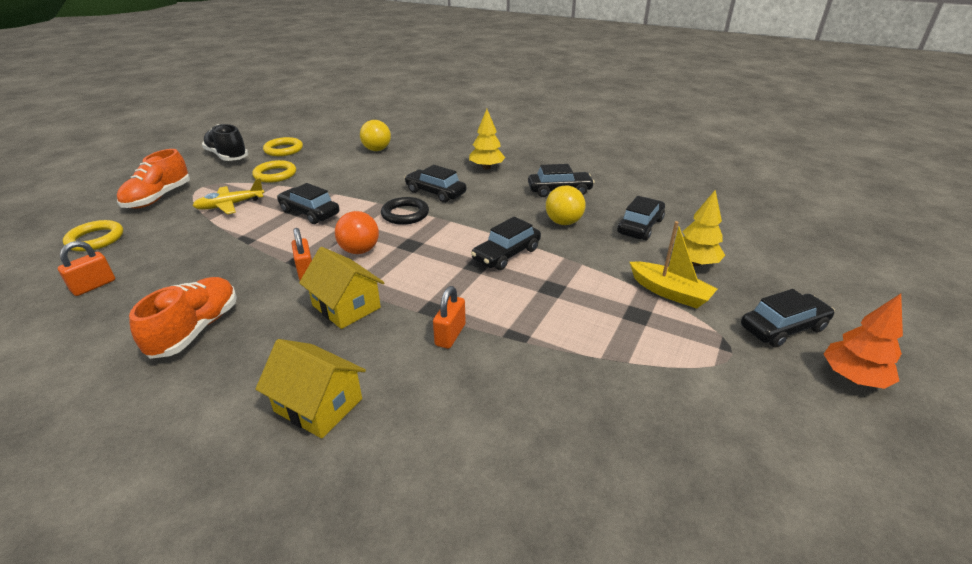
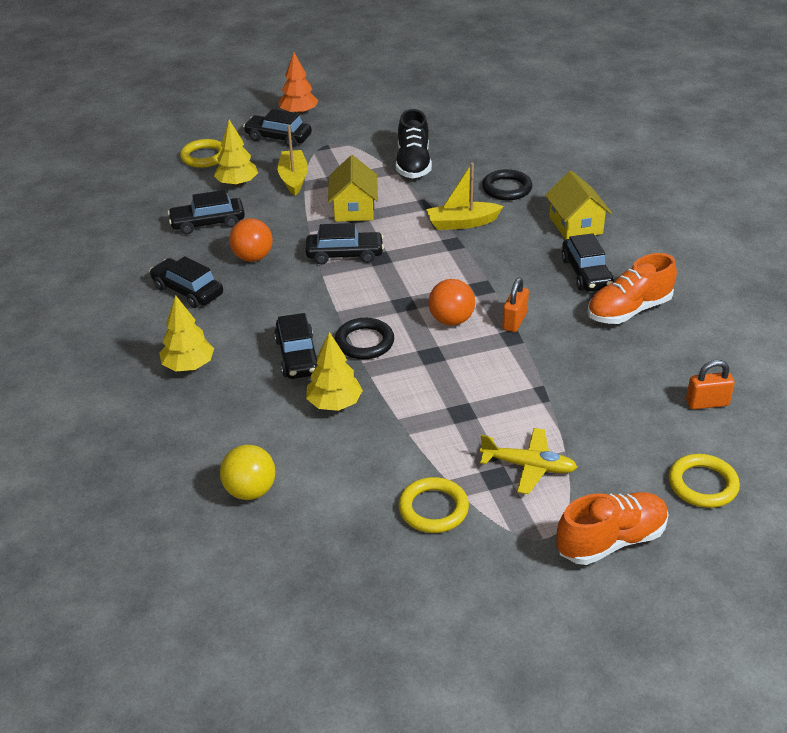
camera: 135 degrees left, 5 degrees up
black shoe [202,124,248,161] -> black shoe moved to [396,109,432,179]
yellow ring [263,137,303,156] -> yellow ring moved to [180,139,223,168]
black car [277,183,339,224] -> black car moved to [561,233,614,292]
yellow house [299,247,385,329] -> yellow house moved to [328,155,378,222]
orange padlock [433,286,466,349] -> yellow boat [426,163,504,230]
yellow ball [546,185,585,225] -> orange ball [229,218,273,262]
none -> yellow tree [306,332,363,411]
none -> black ring [482,169,532,201]

